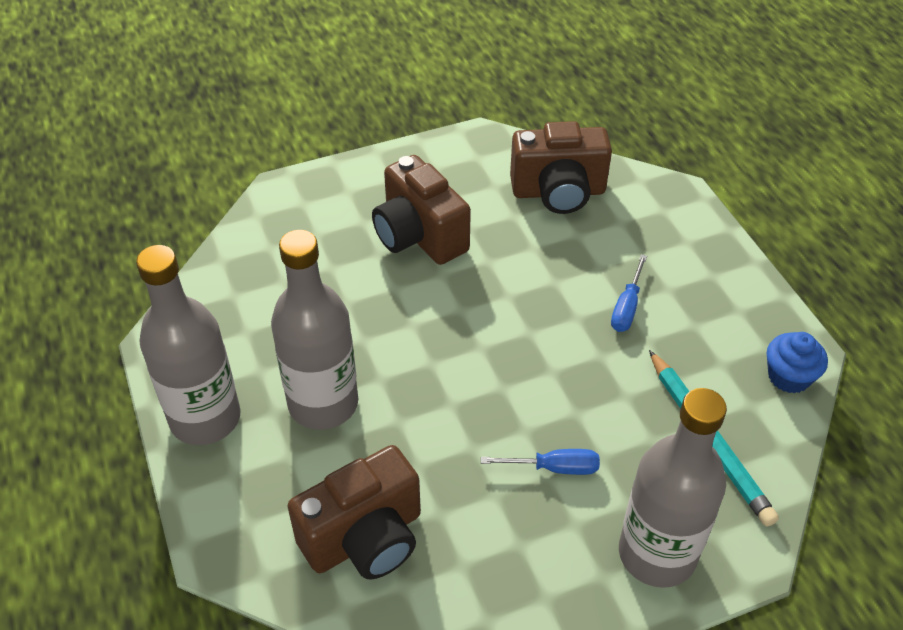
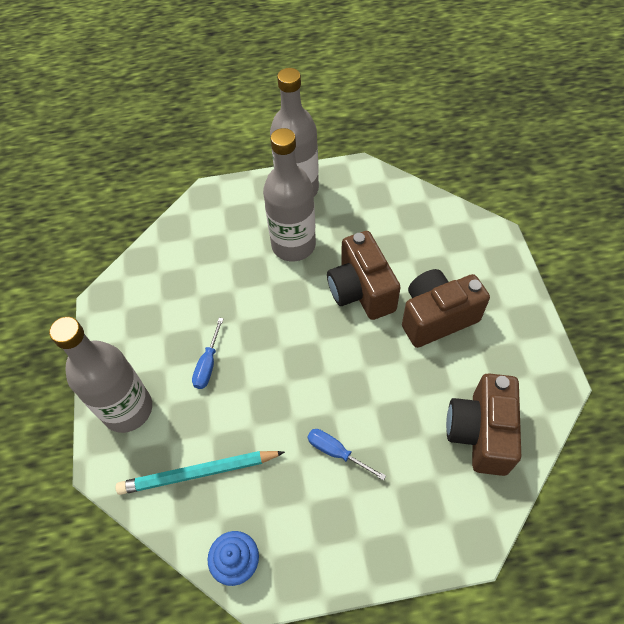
camera: 105 degrees right, 10 degrees up
brown camera [287,445,421,580] -> brown camera moved to [327,231,401,320]

